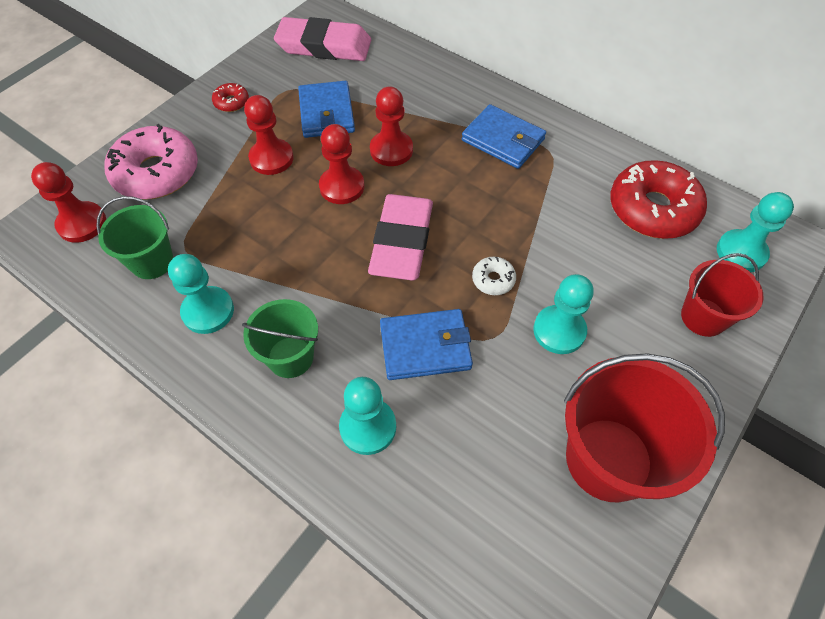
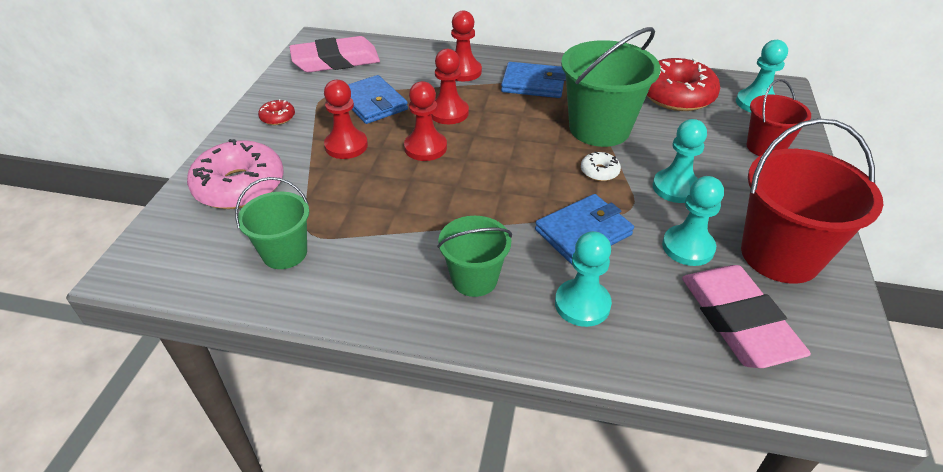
camera: 25 degrees left, 15 degrees down
red pawn [31,162,106,243] -> red pawn moved to [451,10,482,81]
turquoise pawn [168,254,234,334] -> turquoise pawn moved to [662,176,724,266]
pink eraser [368,194,433,281] -> pink eraser moved to [682,265,811,368]
none -> green bucket [561,27,661,147]

